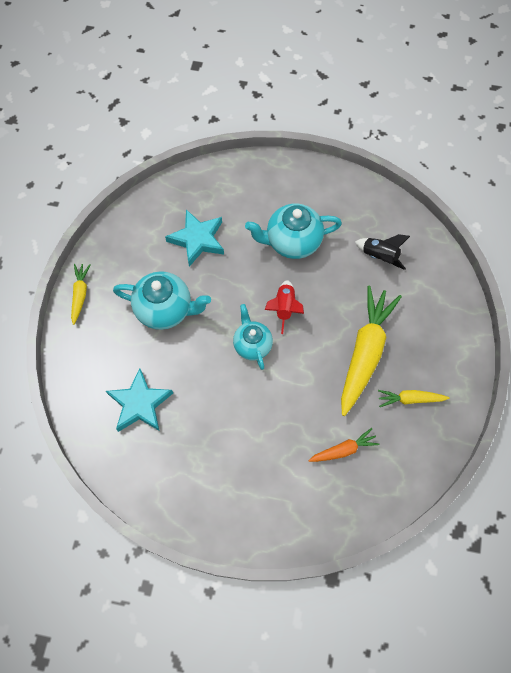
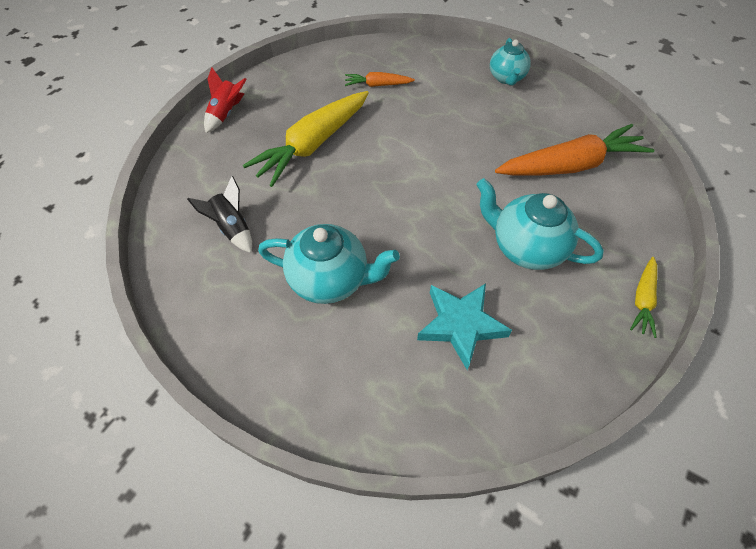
camera: 160 degrees left, 10 degrees down
turquoise star [106,368,173,432] -> orange carrot [495,124,655,176]
turquoise teapot [233,304,273,370] -> turquoise teapot moved to [490,38,531,85]
red rocket [265,280,304,334] -> red rocket moved to [204,67,247,133]
yellow carrot [378,390,450,407] -> none

